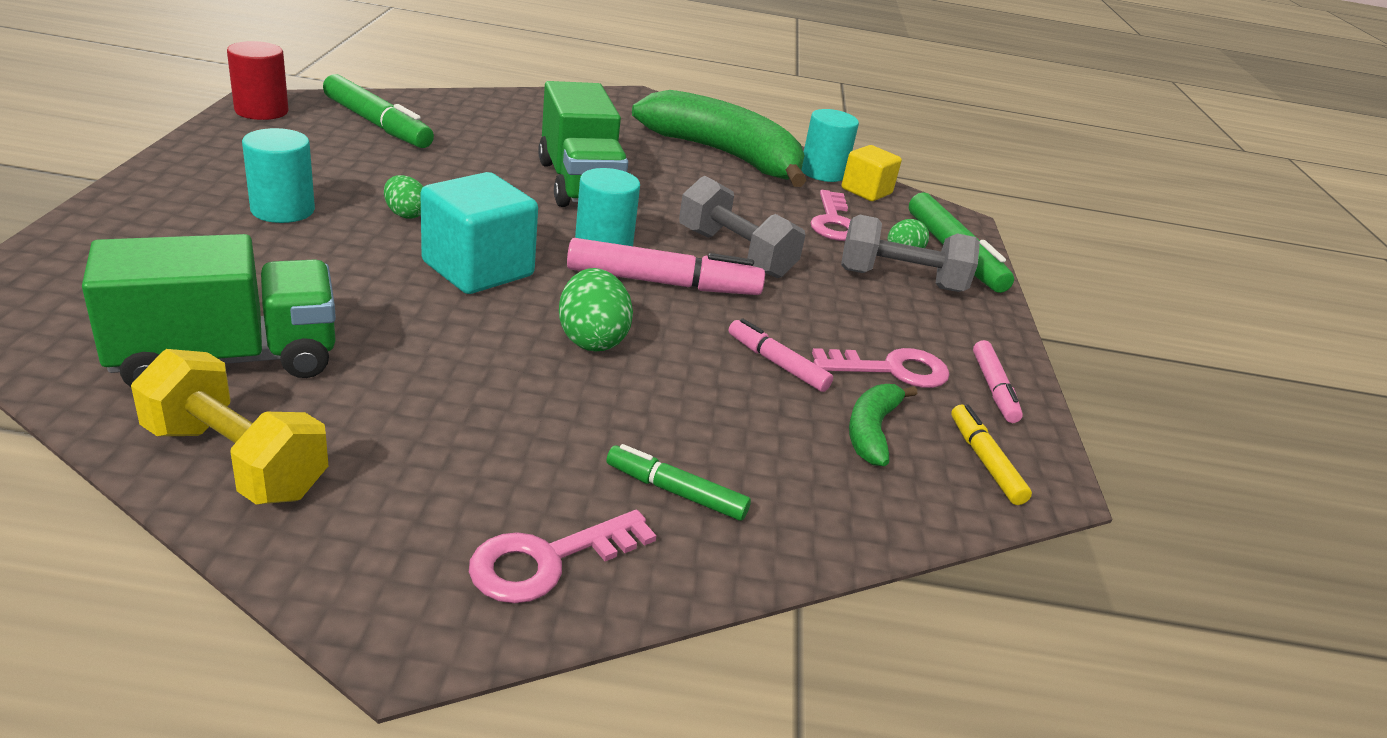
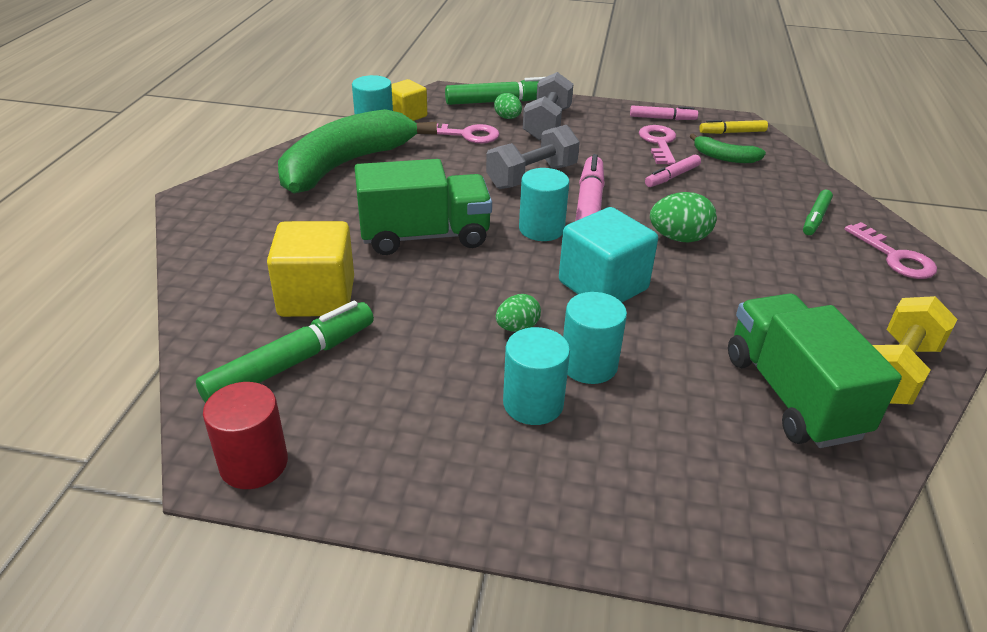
camera: 80 degrees left, 5 degrees up
none -> yellow cube [267,221,354,317]
none -> turquoise cylinder [563,292,627,384]

